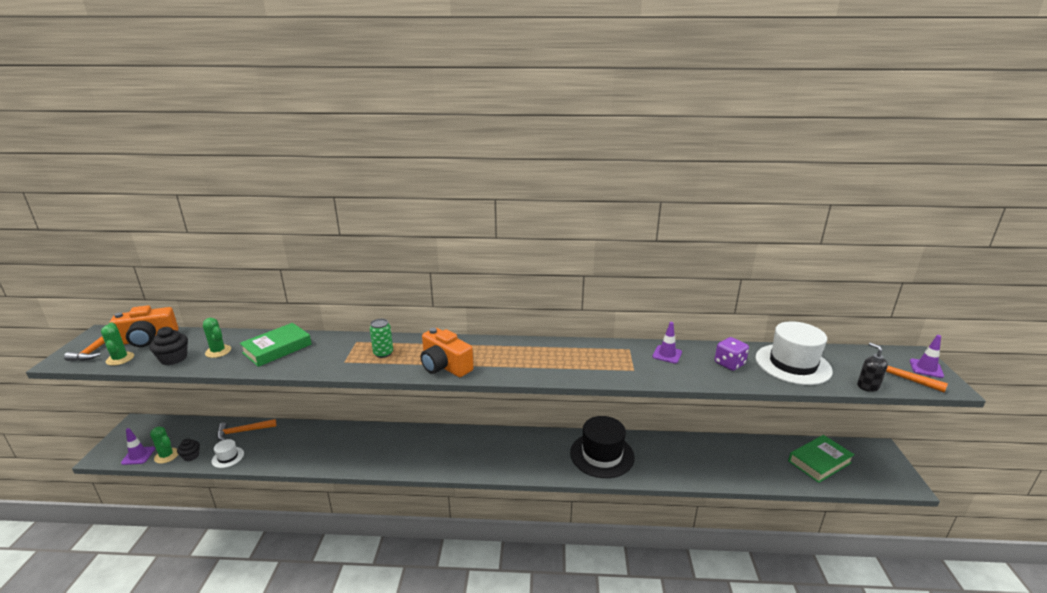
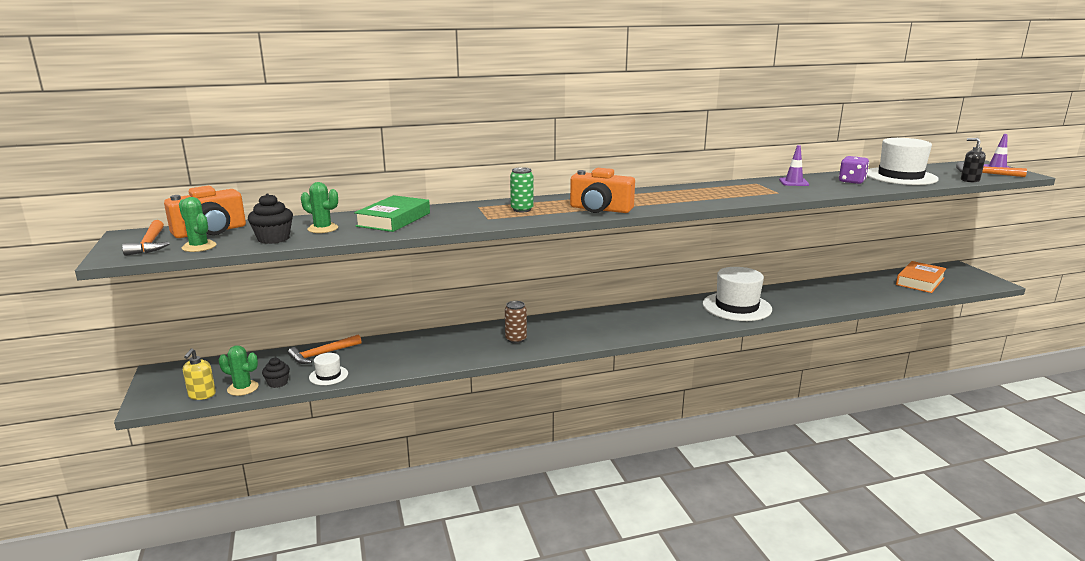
camera: 20 degrees left, 5 degrees down
purple traffic cone [121,428,155,465] -> yellow soap dispenser [183,348,216,400]
black hat [570,416,635,478] -> white hat [703,267,772,321]
green book [788,435,855,483] -> orange book [896,261,947,293]
none -> brown can [505,301,527,343]

